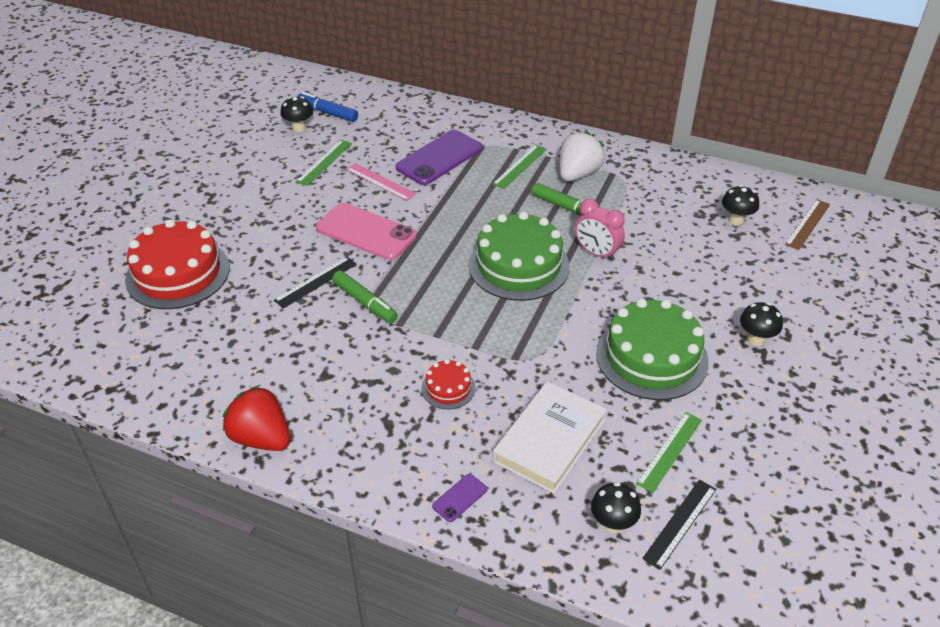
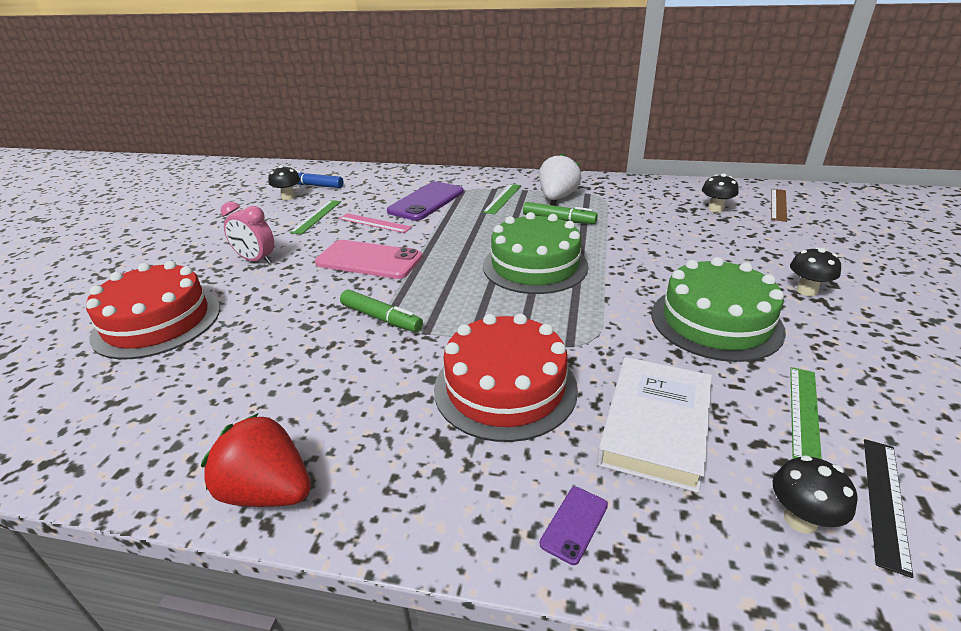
camera: 10 degrees left, 10 degrees down
black ruler [274,257,357,309] -> none
red cake [421,359,476,409] -> red cake [434,313,578,442], size x2.12
pink clock [575,199,625,261] -> pink clock moved to [221,202,274,264]

